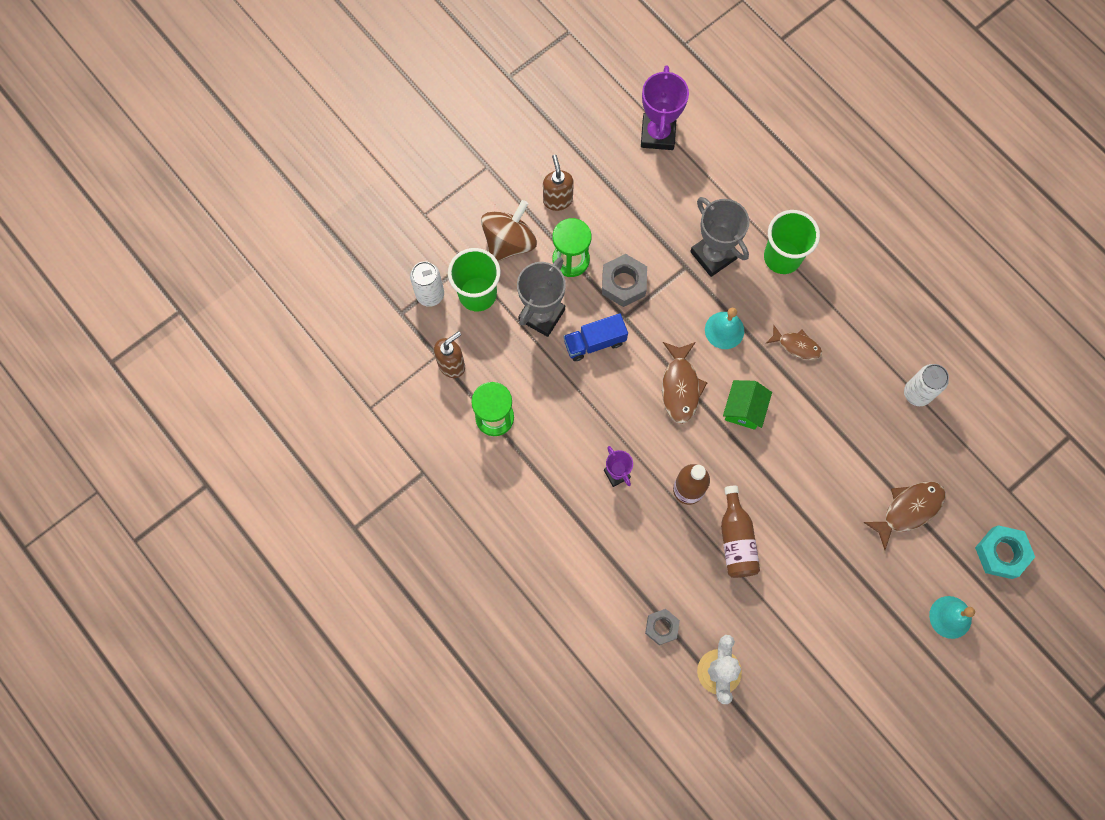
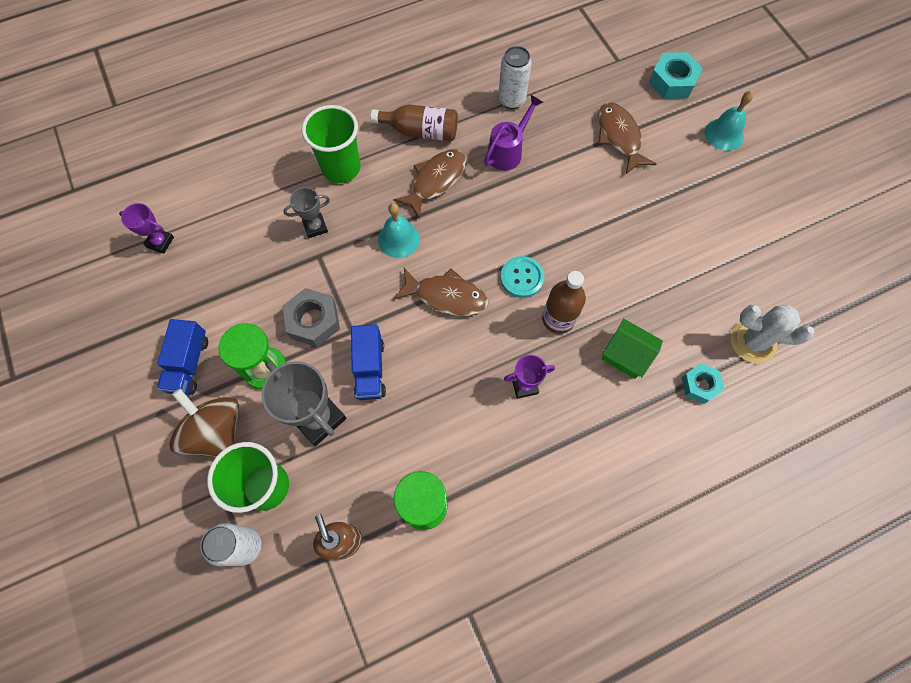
camera: 75 degrees left, 5 degrees down
brown soap dispenser [543,155,574,211] -> blue truck [157,319,208,395]
purple trophy [641,65,689,150] -> purple trophy [119,203,174,254], size x0.56
grey nut [645,609,680,645] -> turquoise nut [682,363,724,404]
grey trophy [690,197,750,277] -> grey trophy [283,187,330,238], size x0.56
brown bottle [721,486,760,578] -> brown bottle moved to [371,104,458,141]
green house [723,380,772,430] -> green house moved to [602,319,663,379]
brown fish [766,325,822,360] -> brown fish [393,149,466,219], size x1.52
none -> purple watering can [484,95,543,171]
none -> turquoise button [500,256,544,298]

